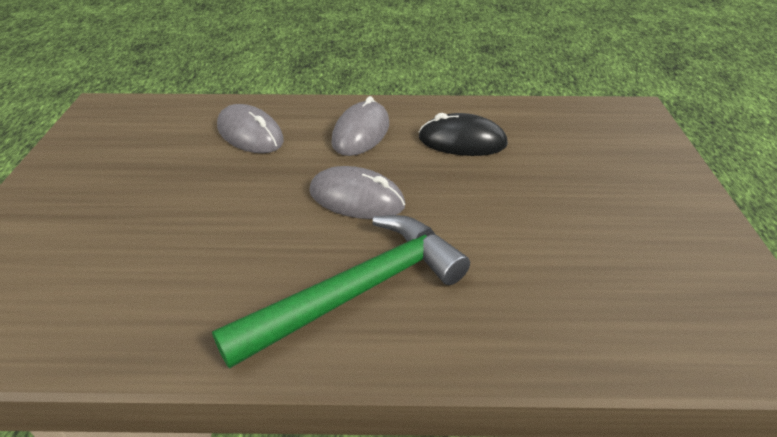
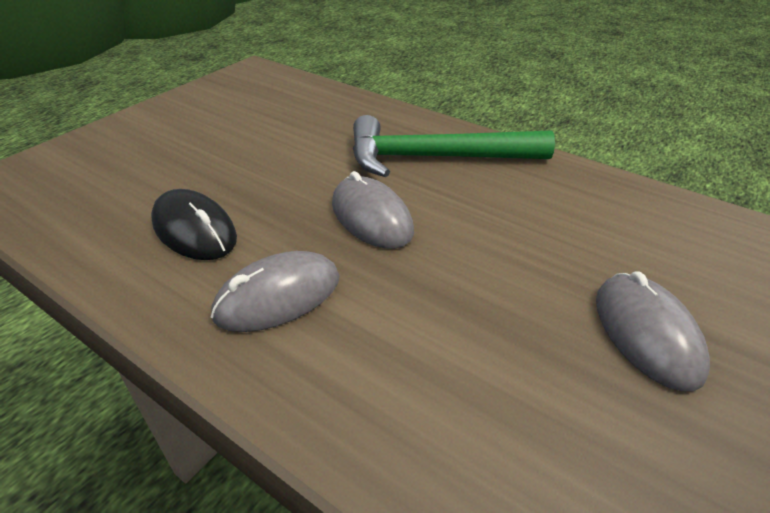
camera: 145 degrees left, 0 degrees up
grey mouse [217,104,284,153] -> grey mouse moved to [596,271,710,391]

